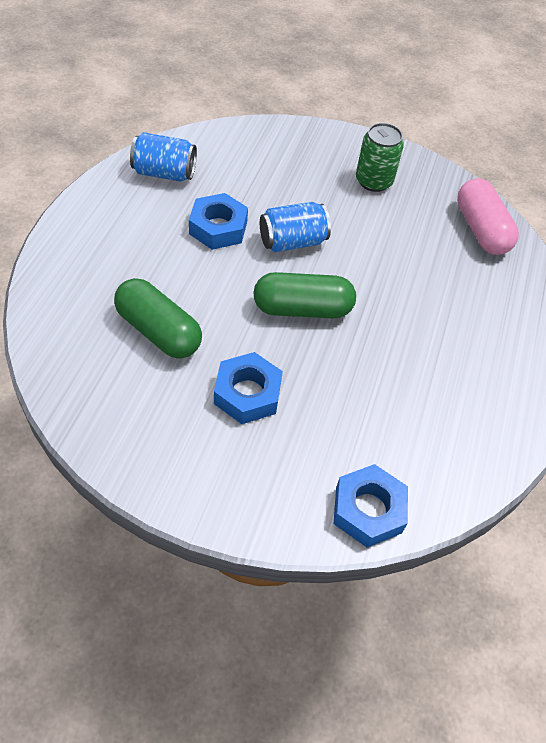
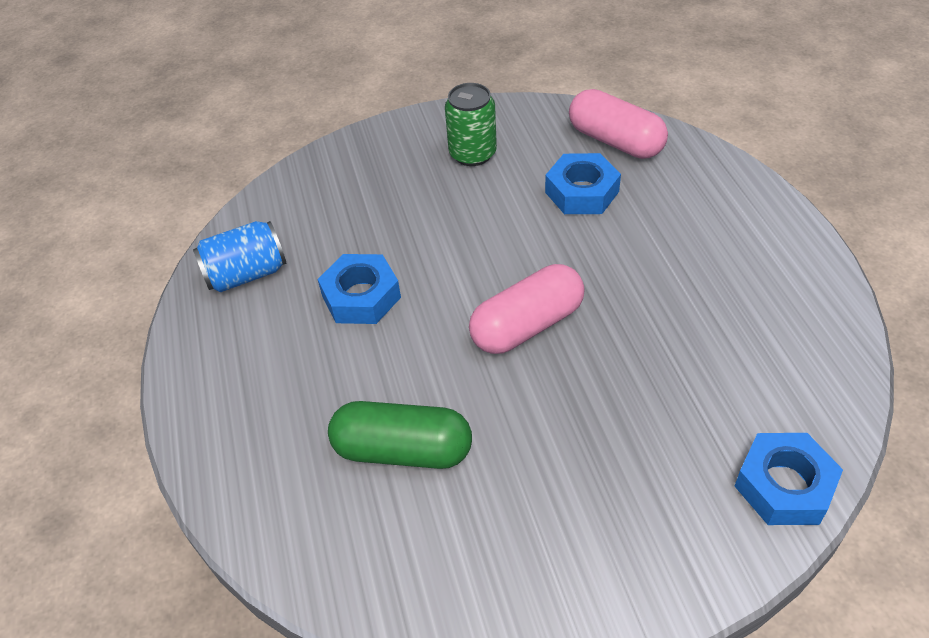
camera: 25 degrees left, 5 degrees down
blue nut [214,352,283,424] -> blue nut moved to [545,153,621,214]
green capsule [253,272,356,318] -> pink capsule [469,264,585,354]
blue can [260,202,331,252] -> none

